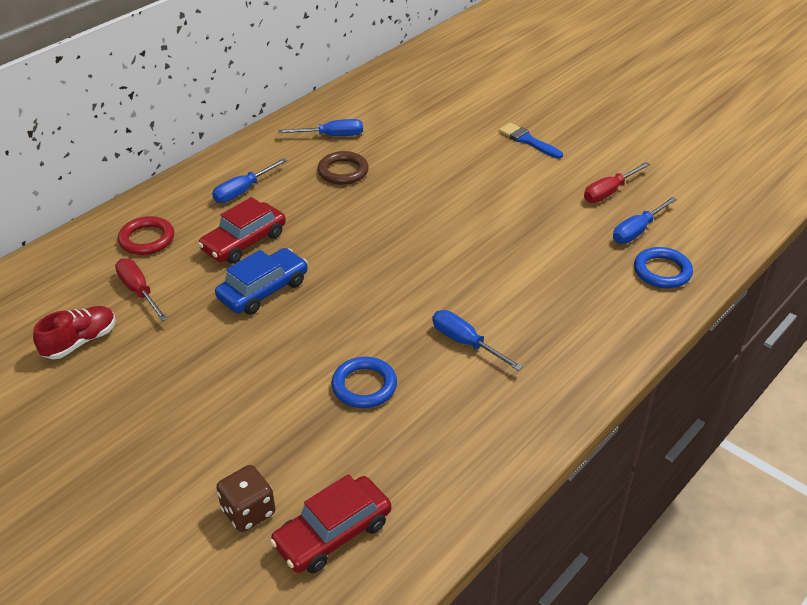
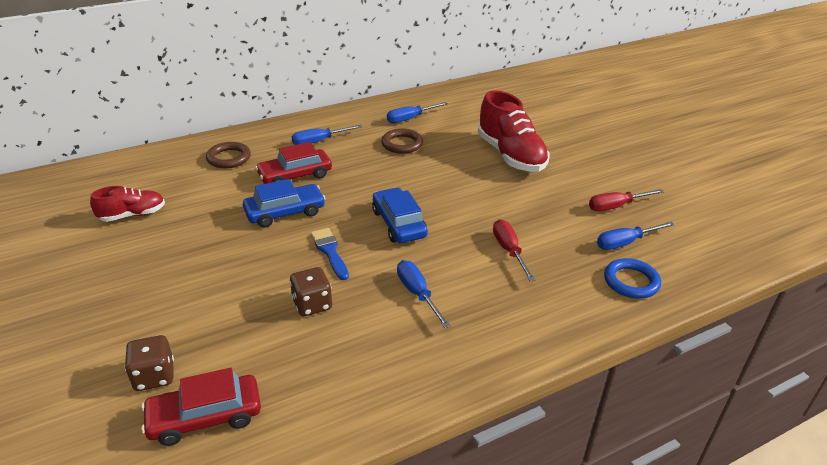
camera: 20 degrees right, 5 degrees down
red screwdriver [115,258,168,321] -> red screwdriver moved to [493,219,535,281]
red ring [118,216,174,255] -> brown ring [206,142,251,168]
blue screwdriver [278,119,363,136] -> blue screwdriver turned 135 degrees clockwise [387,102,448,123]
blue ring [331,357,397,408] -> brown dice [290,267,332,316]
blue brush [499,123,563,159] -> blue brush moved to [311,228,349,280]
none -> blue car [372,188,428,243]
none -> red shoe [478,90,549,172]

